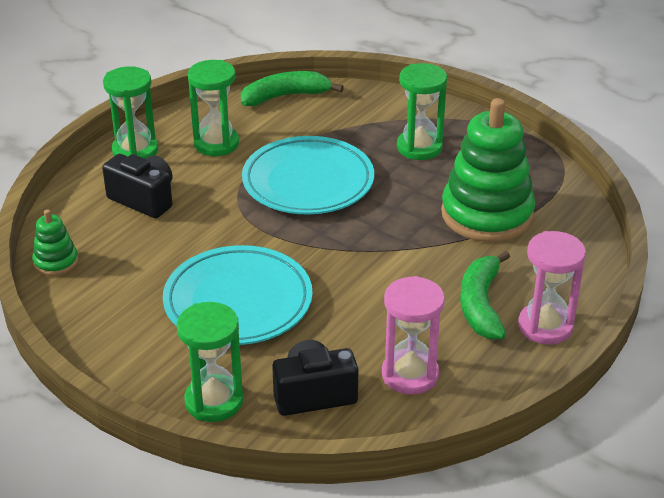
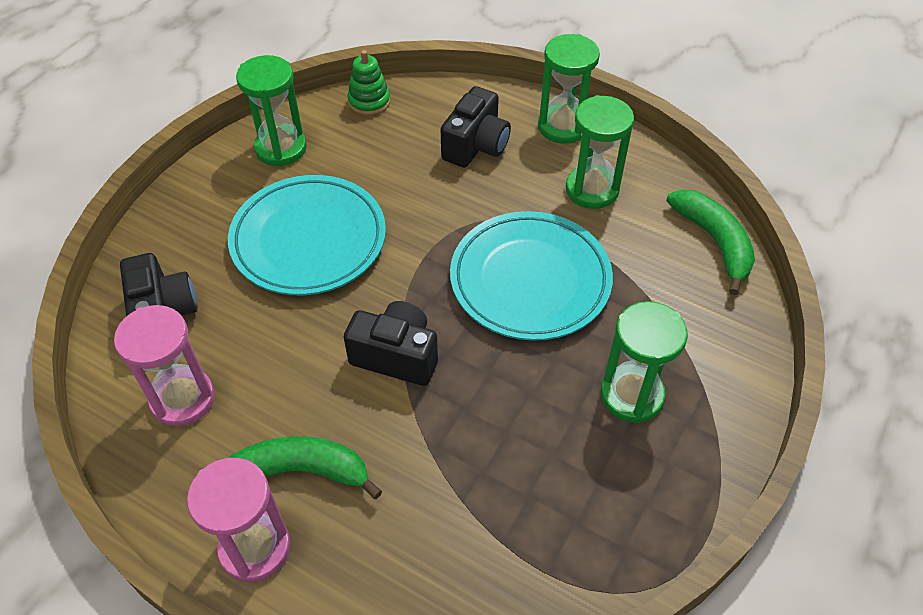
camera: 85 degrees right, 15 degrees up
green hourglass [177,302,243,422] -> green hourglass moved to [236,55,307,167]
green stacking toy [441,98,535,242] -> none
none -> black camera [344,301,438,386]

